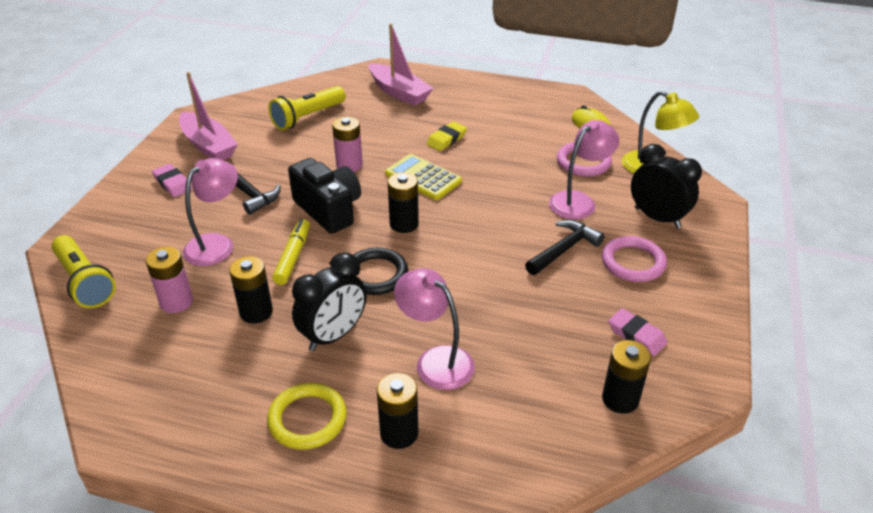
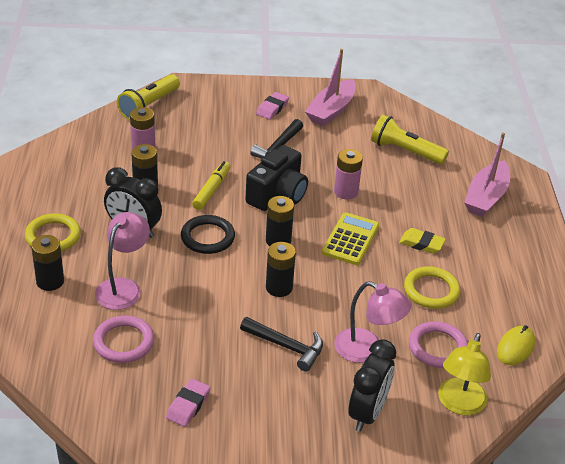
camera: 70 degrees right, 0 degrees up
pink lamp [183,158,238,266] -> none
yellow marker [272,219,310,285] -> yellow marker turned 60 degrees counterclockwise [192,161,230,210]
pink ring [602,236,667,282] -> pink ring moved to [93,316,154,363]
black battery [602,340,651,414] -> black battery moved to [266,242,296,297]
none -> yellow ring [404,266,461,309]

